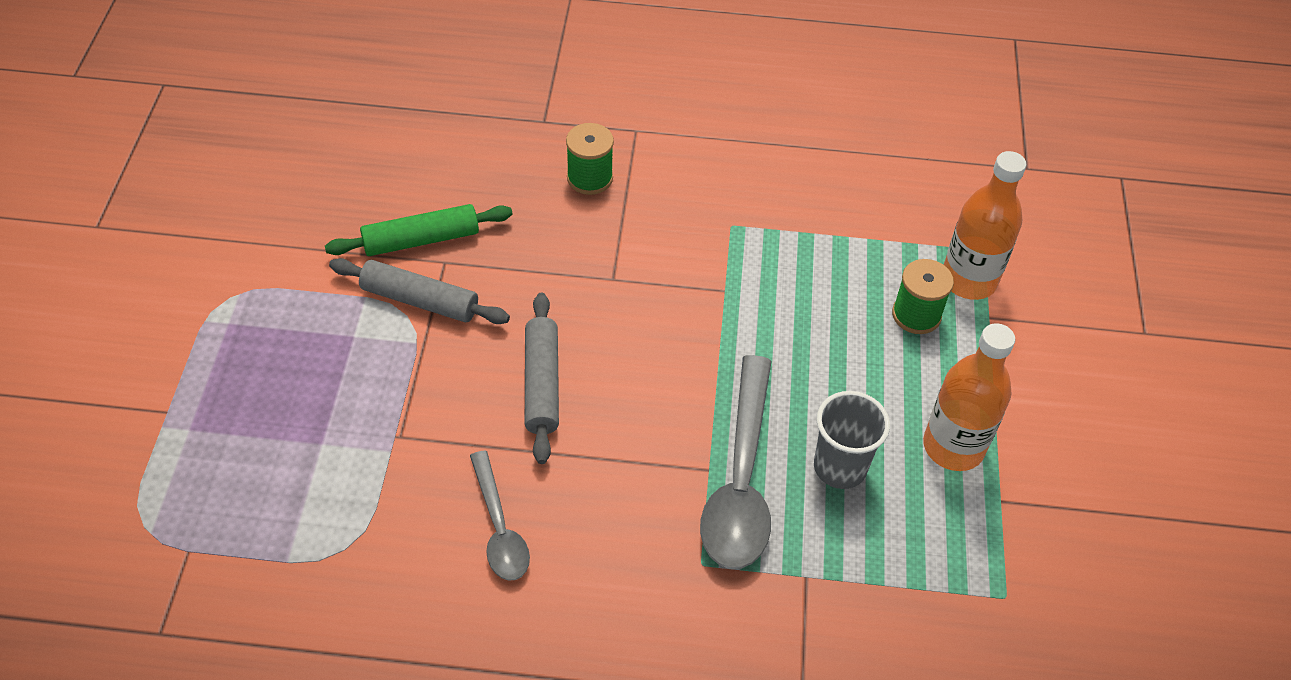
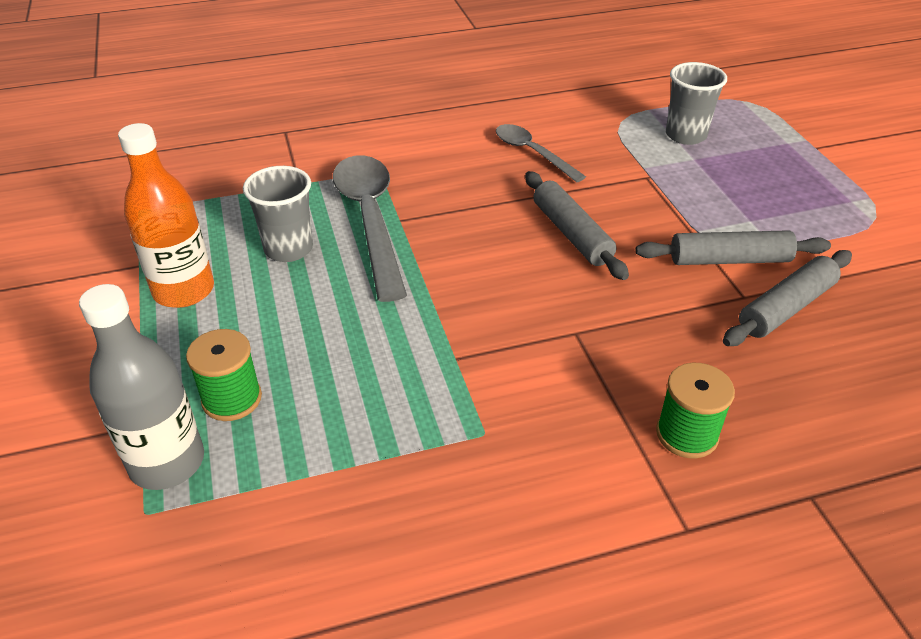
camera: 160 degrees right, 10 degrees down
green rolling pin [325,204,513,256] -> grey rolling pin [723,250,852,346]
orange bottle [944,151,1026,300] -> grey bottle [79,284,204,490]
none -> grey cup [666,62,727,145]

